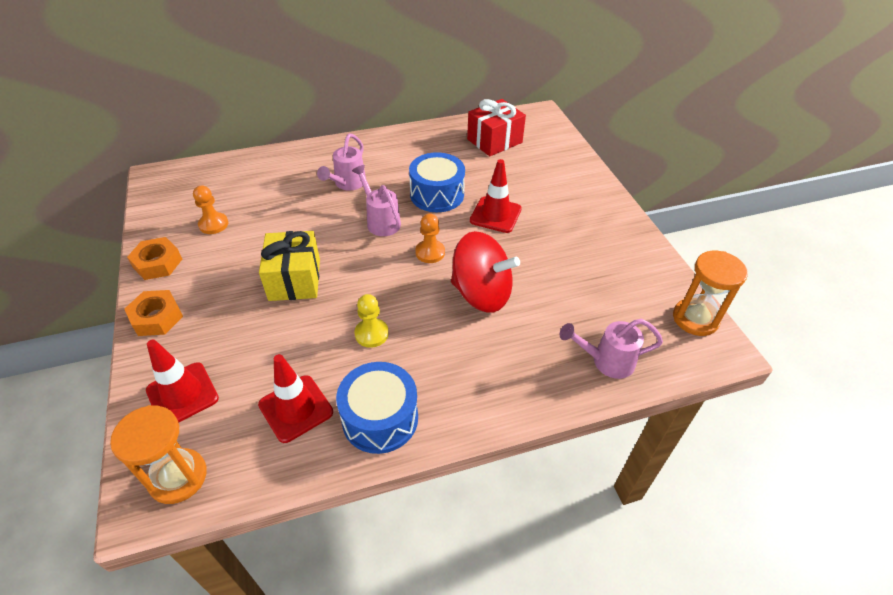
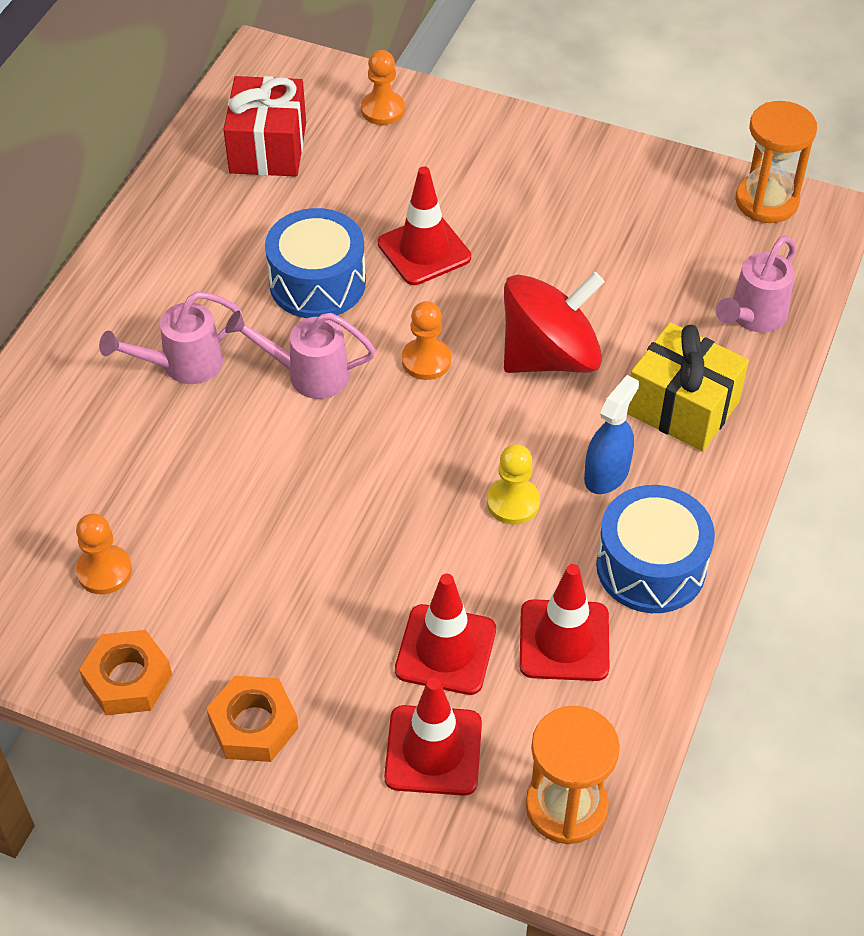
camera: 50 degrees left, 5 degrees up
yellow gift [259,231,320,301] -> yellow gift moved to [627,322,749,451]
pink watering can [317,134,366,191] -> pink watering can turned 90 degrees clockwise [99,291,242,384]
none -> orange pawn [361,50,405,125]
none -> red traffic cone [395,574,496,695]
none -> blue spray bottle [584,375,639,494]

